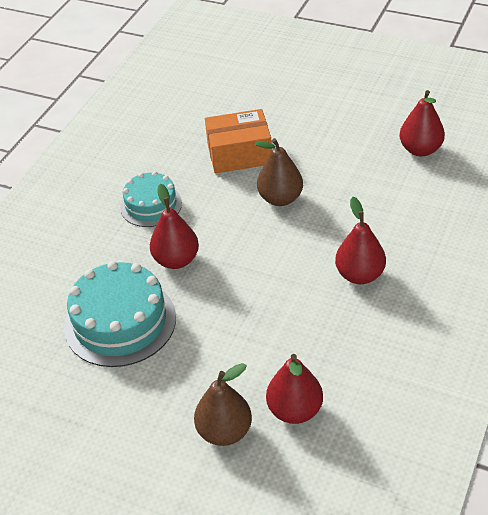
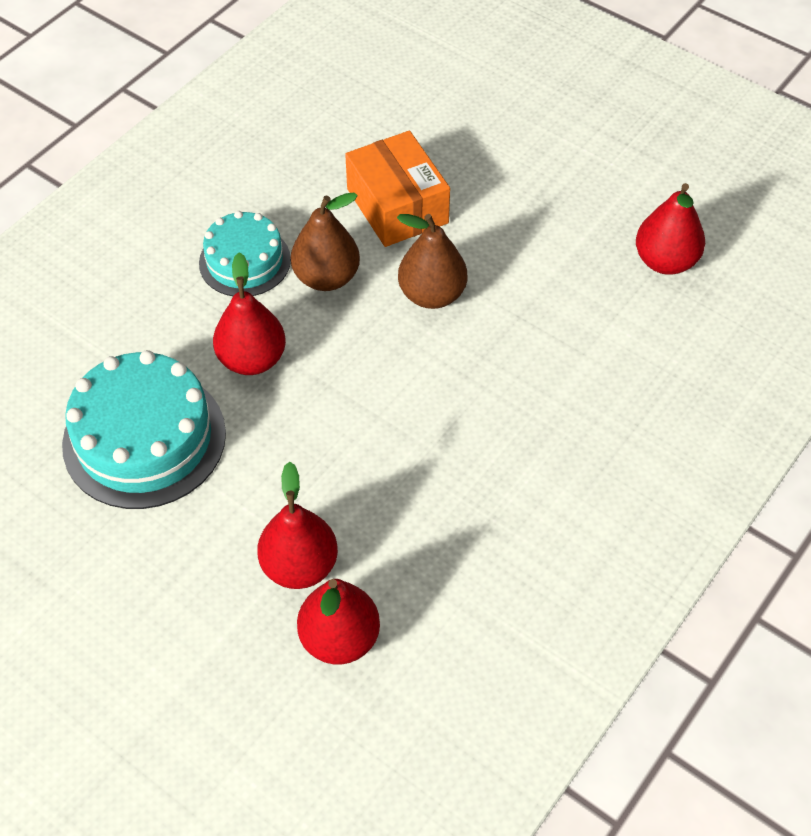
camera: 10 degrees right, 10 degrees up
brown pear [194,363,252,446] -> brown pear moved to [291,192,360,291]
orange box [205,109,272,173] -> orange box turned 60 degrees clockwise [345,131,450,247]
red pear [335,197,386,284] -> red pear moved to [257,462,338,589]

